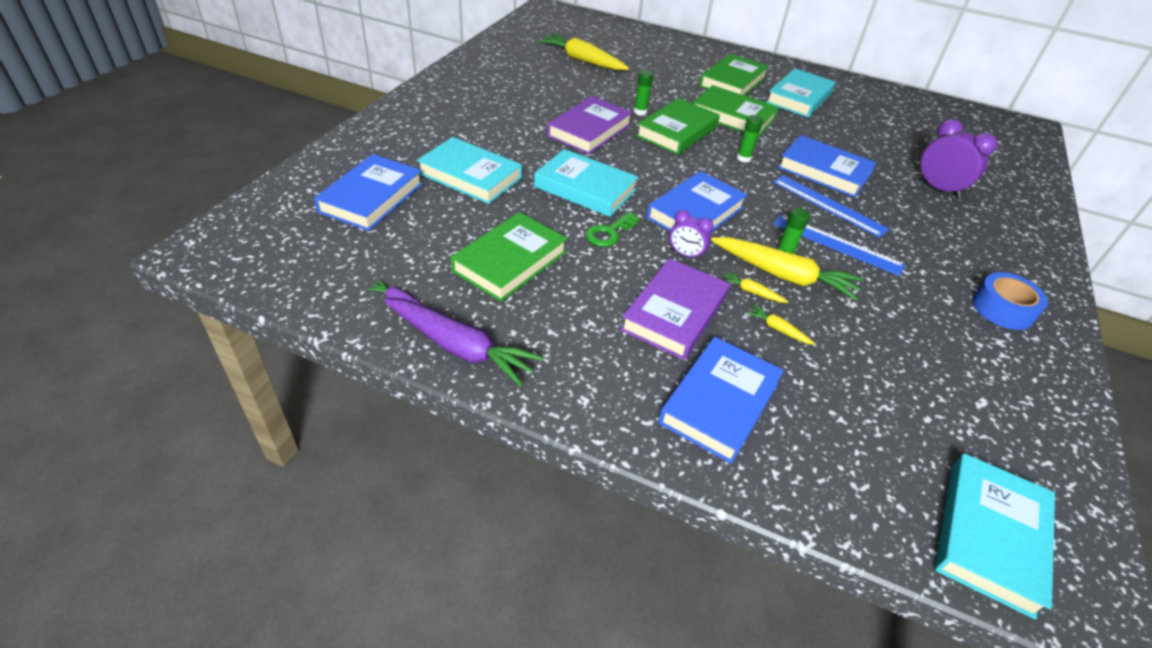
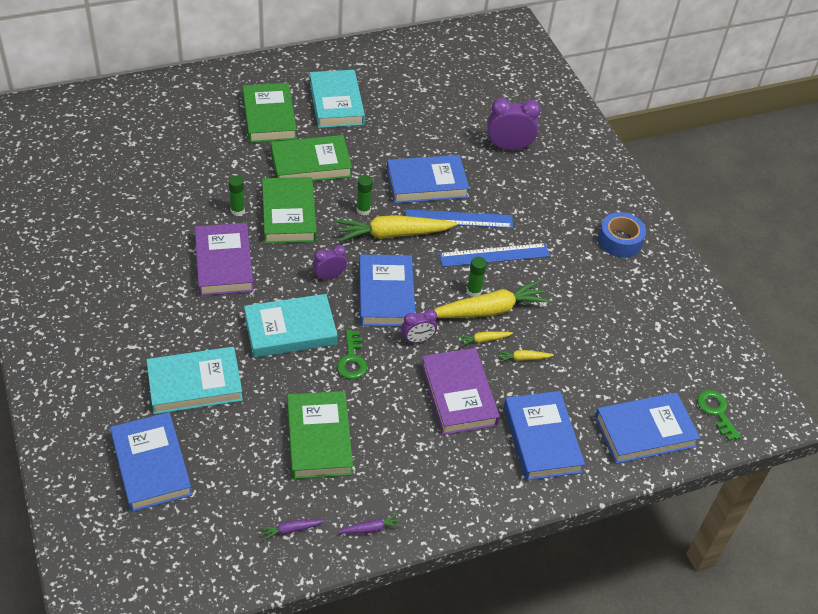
camera: 45 degrees left, 5 degrees up
purple carrot [384,299,543,387] -> purple carrot [338,513,402,534], size x0.44
yellow carrot [539,34,629,70] -> yellow carrot moved to [336,215,457,242]
turquoise book [935,453,1055,620] -> green key [697,390,741,441]
none -> purple clock [313,245,347,280]
none -> blue book [595,393,700,464]

